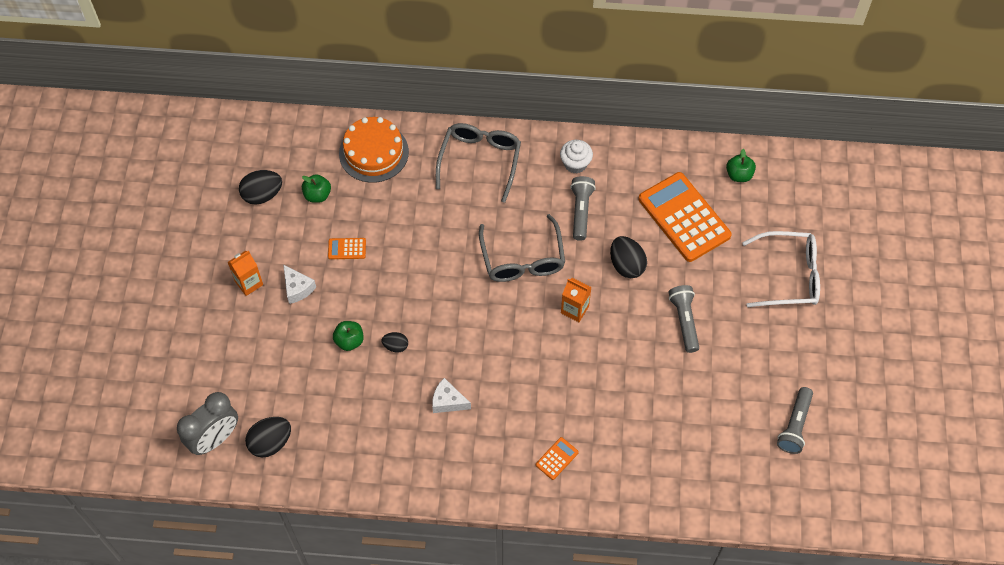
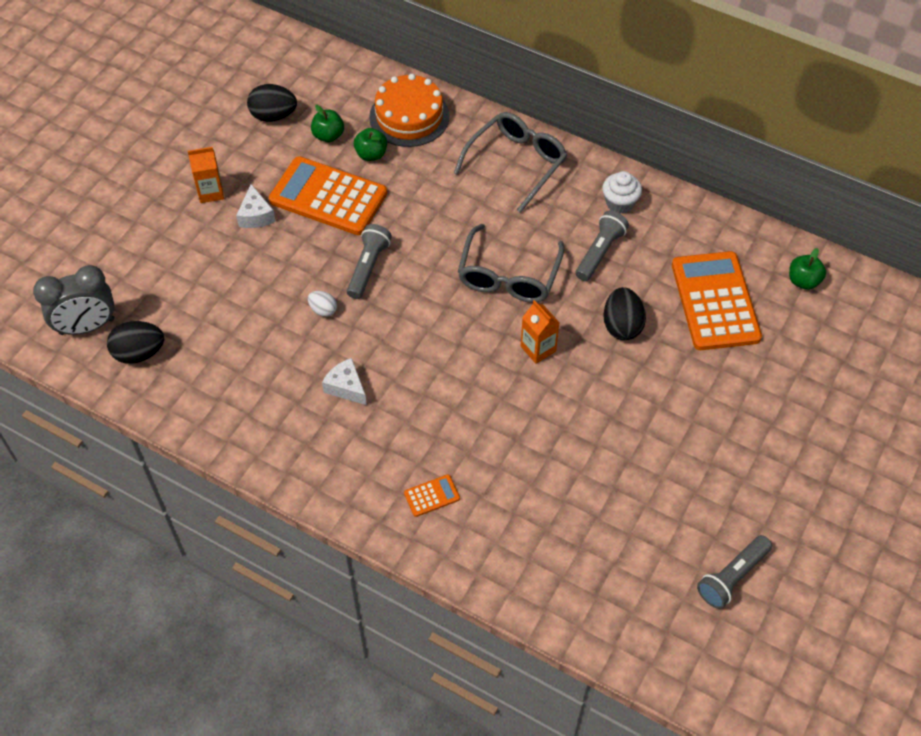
camera: 25 degrees right, 5 degrees down
orange calculator [328,238,366,259] -> orange calculator [269,156,387,235], size x2.42
green apple [333,321,364,351] -> green apple moved to [354,128,387,161]
black egg [382,332,408,353] -> white egg [308,291,337,317]
grey flashlight [669,285,699,353] -> grey flashlight moved to [347,224,392,299]
white glasses [742,231,820,307] -> none

